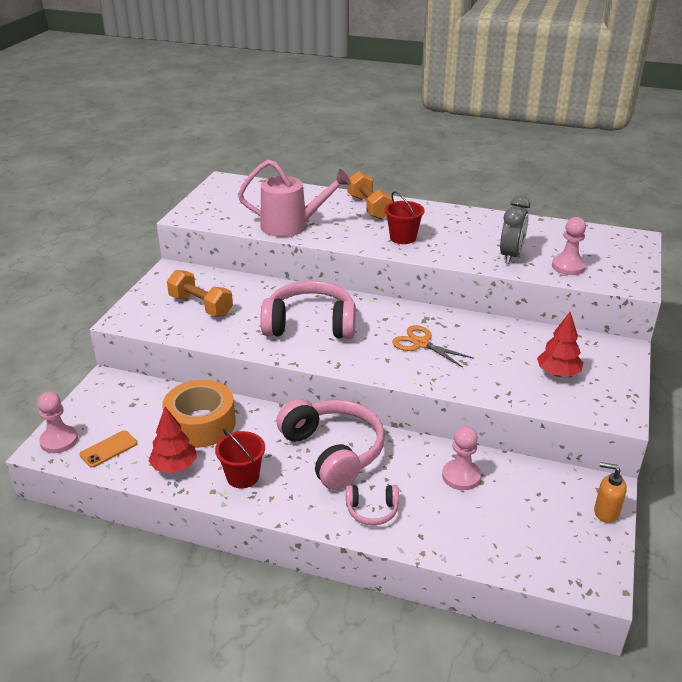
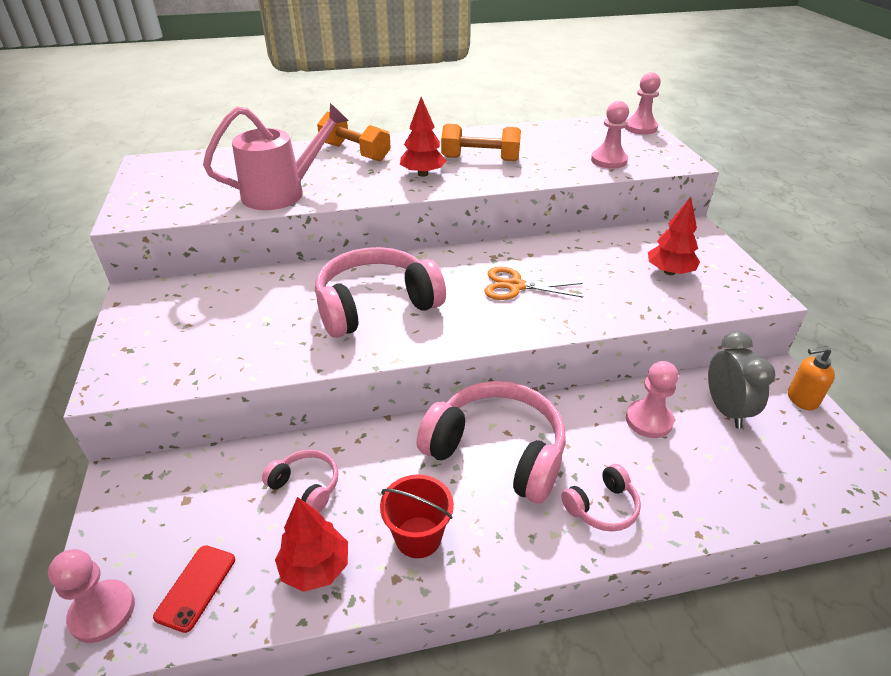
camera: 30 degrees left, 5 degrees up
orange phone [79,430,137,468] -> red phone [153,545,235,633]
orange tape [162,380,236,448] -> pink headphones [262,450,338,513]
orange dumbbell [167,270,233,317] -> orange dumbbell moved to [441,124,521,161]
red bucket [384,191,425,244] -> red tree [400,97,446,177]
grey clock [500,196,530,264] -> grey clock moved to [708,331,775,429]
none -> pink pawn [625,72,661,135]

